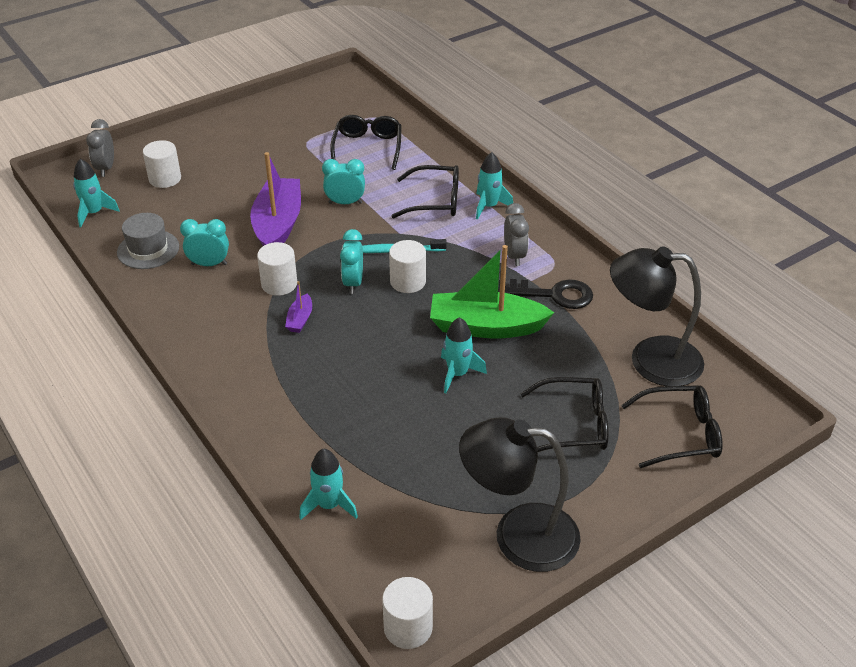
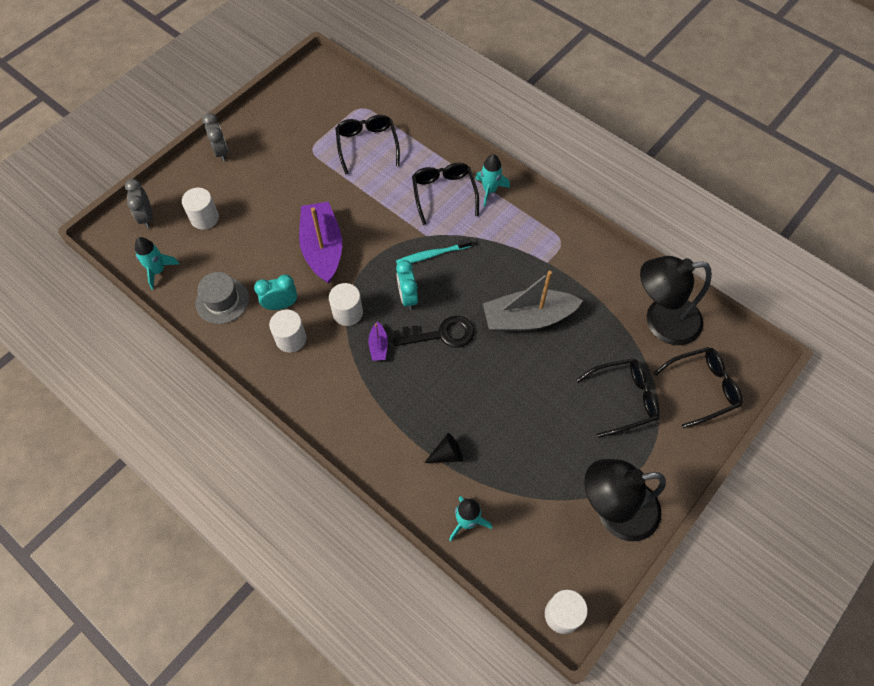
camera: 15 degrees left, 20 degrees up
turquoise clock [322,159,365,204] -> none
white cylinder [389,240,426,293] -> white cylinder moved to [269,309,306,352]
black glasses [392,165,459,219] -> black glasses turned 90 degrees counterclockwise [412,163,479,225]
green boat [430,245,554,338] -> grey boat [483,271,583,332]
turquoise rocket [441,317,487,393] -> none
black key [498,279,593,309] -> black key moved to [393,316,474,348]
grey clock [504,203,529,266] -> grey clock moved to [202,113,228,161]
none -> black cone [424,433,463,463]

